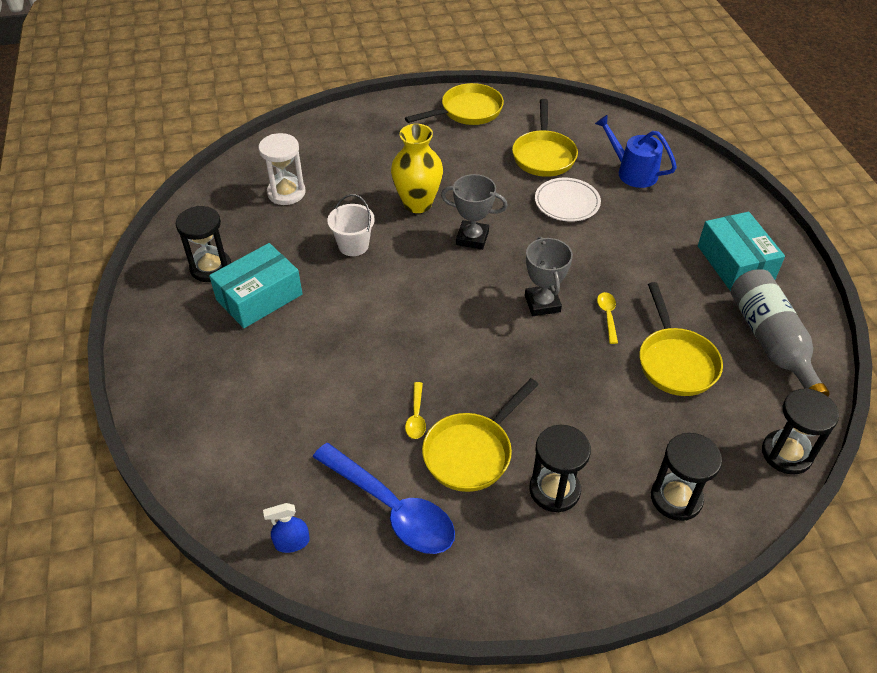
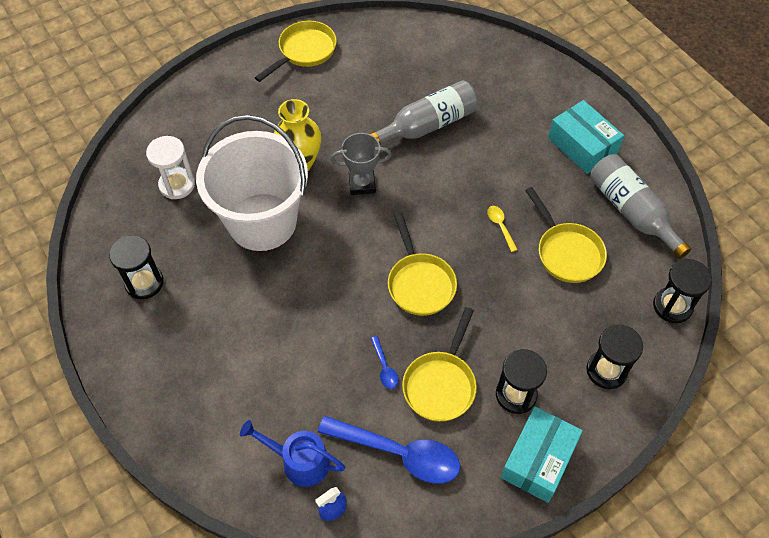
camera: 20 degrees left, 10 degrees up
turquoise box [209,243,302,328] -> turquoise box moved to [501,407,583,503]
white bucket [327,194,375,256] -> white bucket [196,115,308,251], size x2.46
yellow spoon [405,382,426,439] -> blue spoon [370,336,398,389]
yellow pan [512,99,578,177] -> yellow pan moved to [388,212,457,316]
grey trophy [525,237,573,316] -> none
white plate [535,178,601,222] -> grey bottle [370,80,478,144]
blue watering can [595,115,677,188] -> blue watering can moved to [240,420,345,487]

